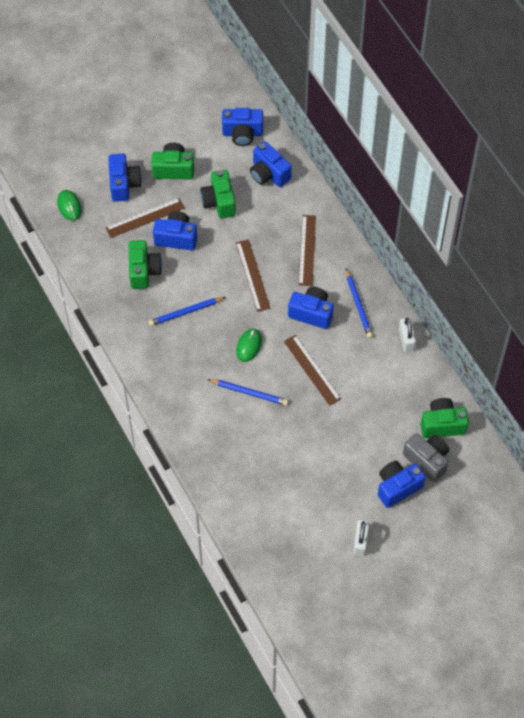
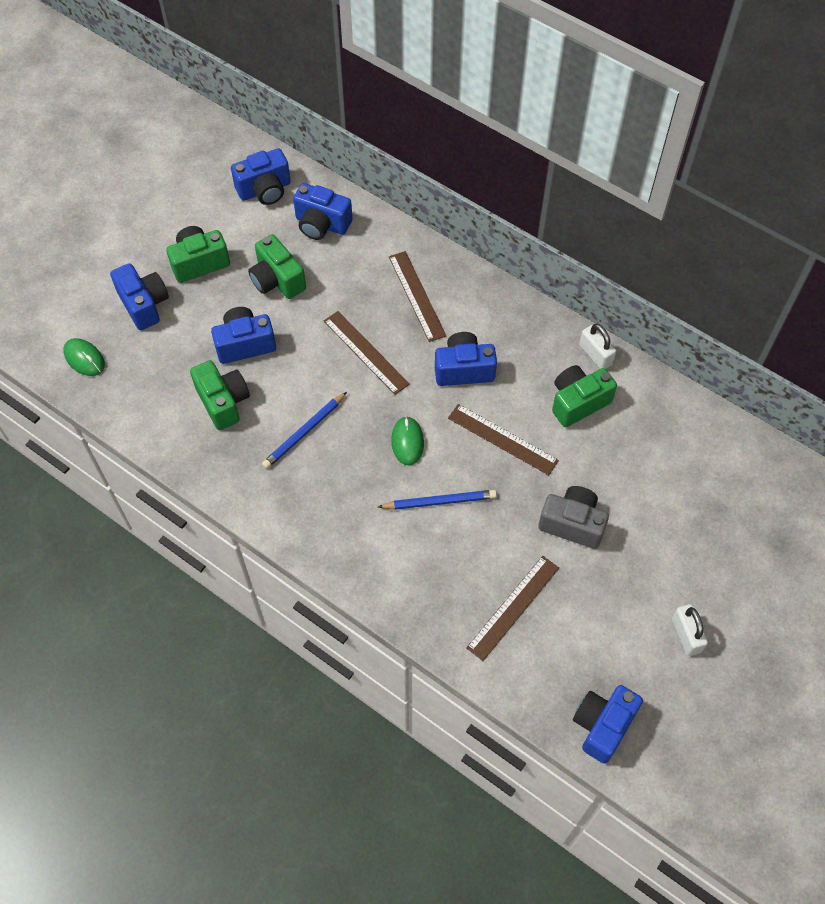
camera: 25 degrees left, 0 degrees up
brown ruler [105,198,185,238] -> brown ruler moved to [466,556,559,661]
blue pencil [346,268,373,338] -> none
blue camera [378,461,425,508] -> blue camera moved to [573,685,643,764]
grey camera [403,433,449,482] -> grey camera moved to [538,486,609,549]
green camera [421,398,469,438] -> green camera moved to [552,365,617,427]

